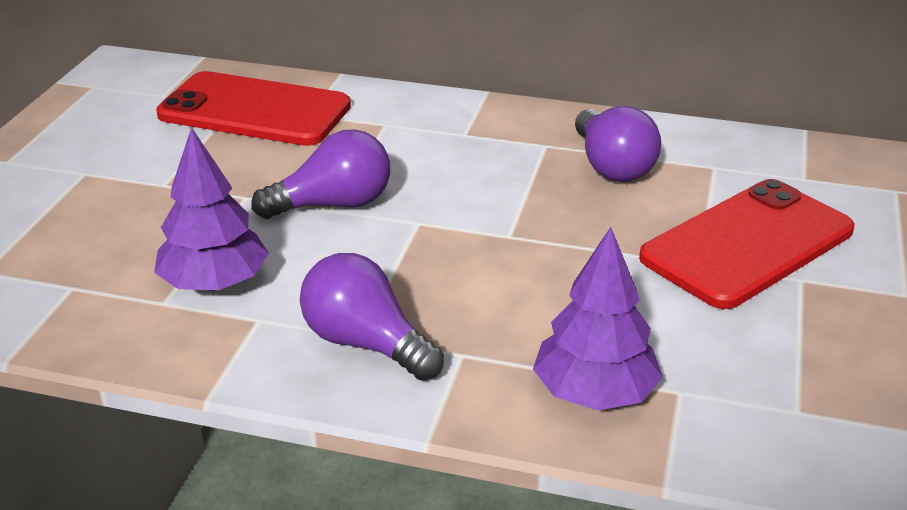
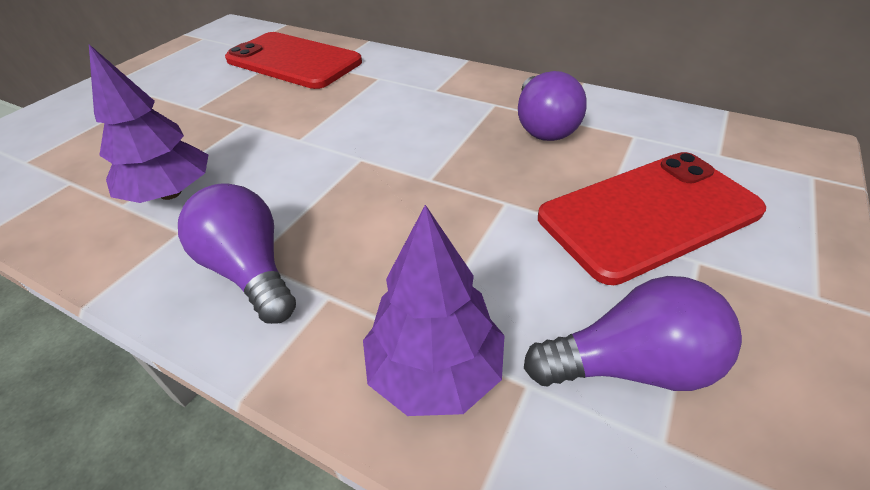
camera: 15 degrees right, 10 degrees up
purple light bulb [251,129,390,219] -> purple light bulb moved to [524,276,742,391]

